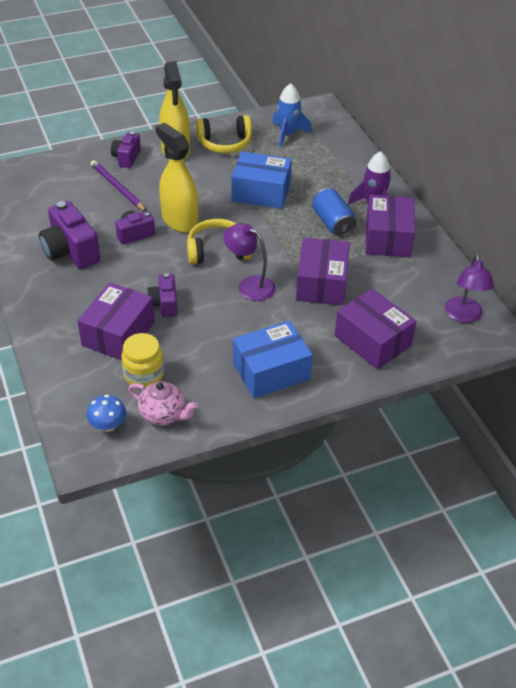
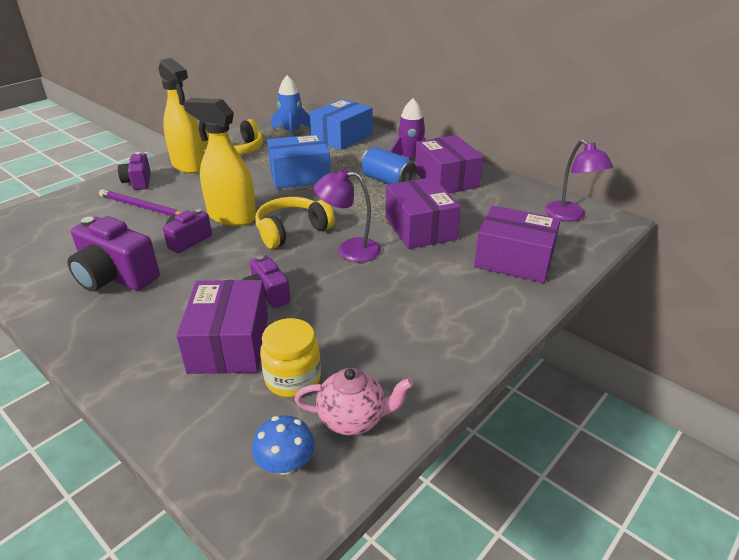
camera: 25 degrees left, 10 degrees down
blue box [233,321,313,398] -> blue box moved to [310,99,372,150]

